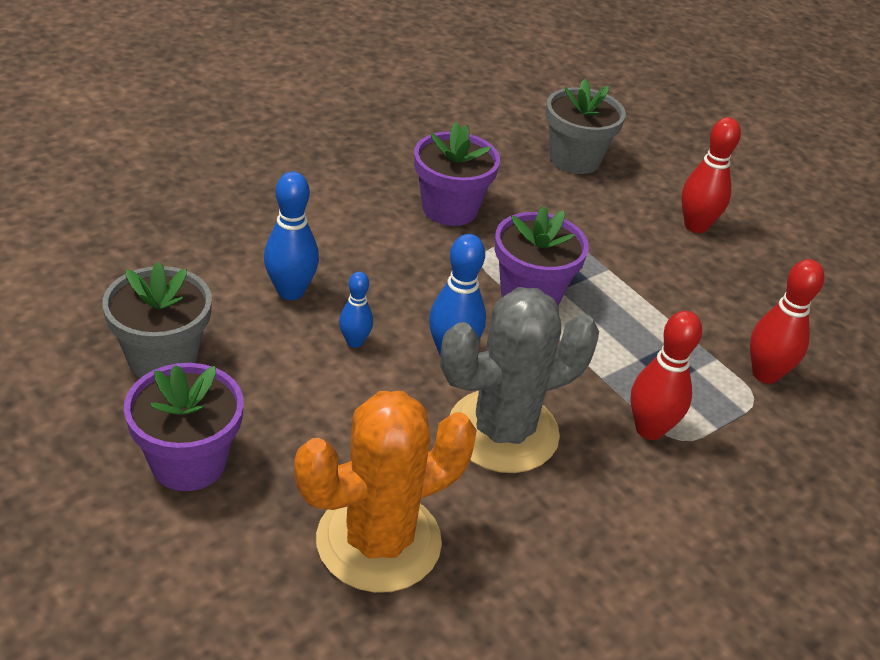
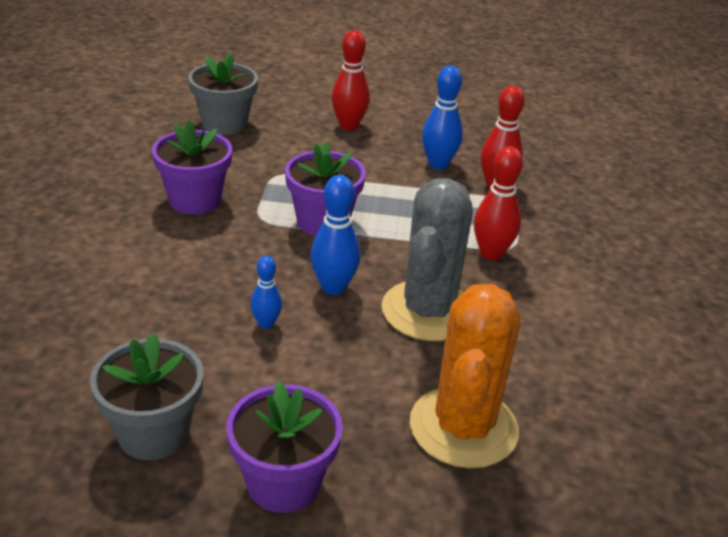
camera: 45 degrees left, 5 degrees down
blue bowling pin [264,172,319,300] -> blue bowling pin moved to [422,66,463,169]

